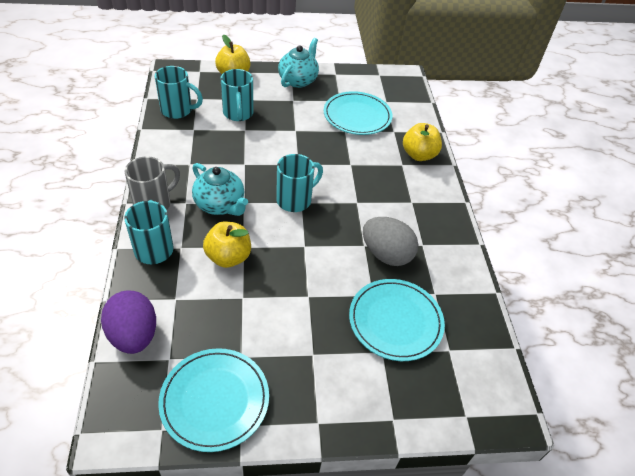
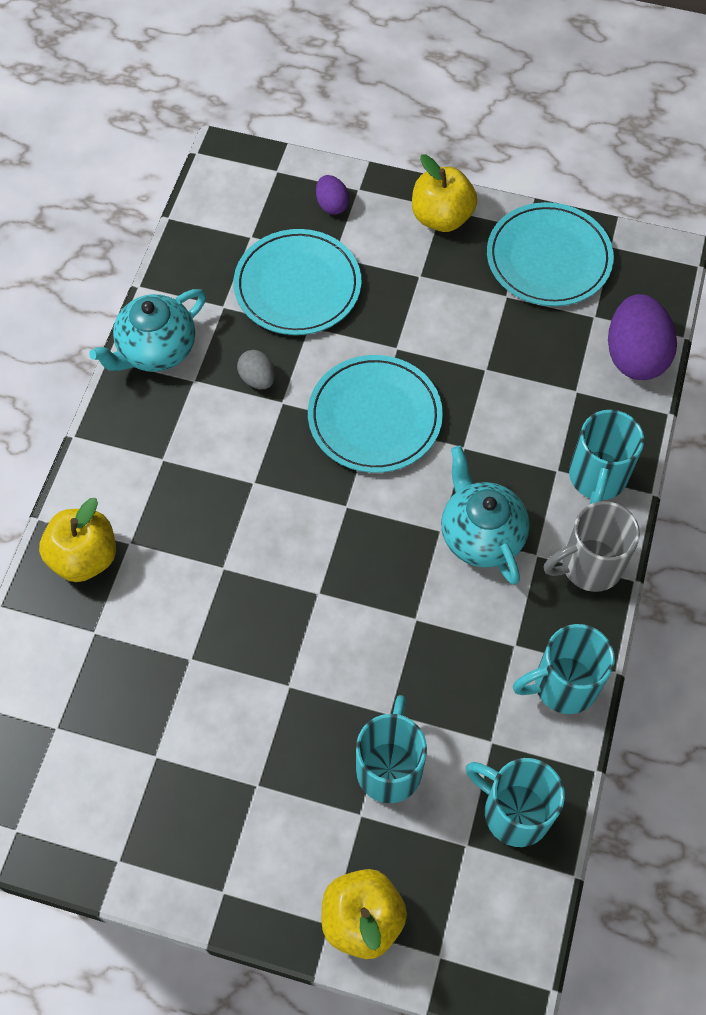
camera: 155 degrees left, 15 degrees up
yellow apple [203,221,251,268] -> yellow apple moved to [412,155,477,232]
turquoise mug [276,154,323,212] -> turquoise mug moved to [513,624,615,714]
turquoise teapot [278,38,319,88] -> turquoise teapot moved to [89,289,206,372]
turquoise plate [324,91,393,135] -> turquoise plate moved to [308,355,443,473]
grey egg [363,217,418,266] -> grey egg [237,350,275,389], size x0.51
none -> purple egg [316,175,349,215]

